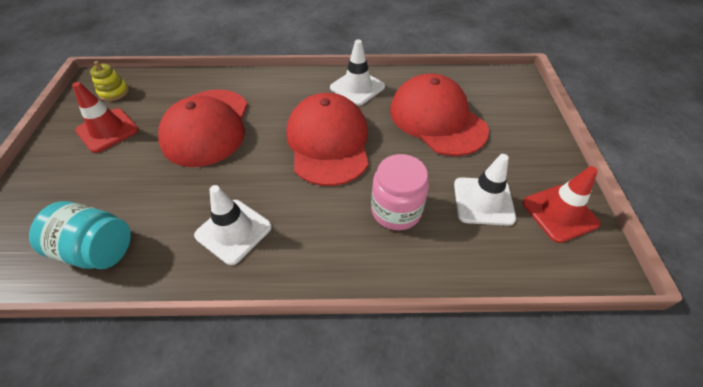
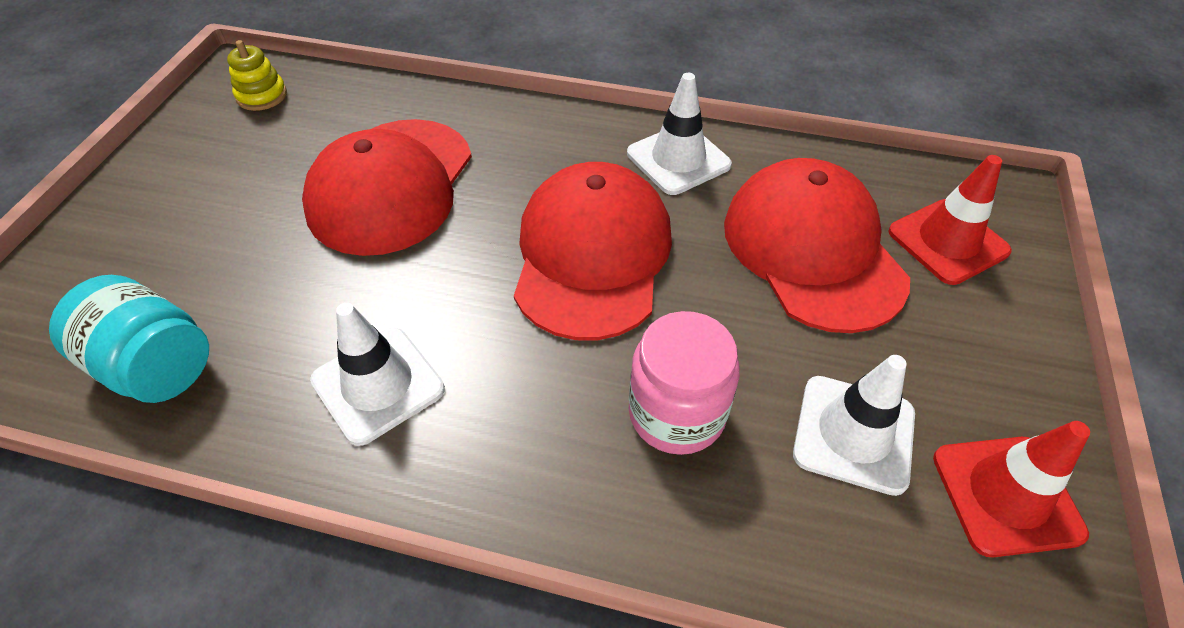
camera: 15 degrees right, 0 degrees up
red traffic cone [72,82,139,153] -> red traffic cone moved to [888,155,1012,285]

